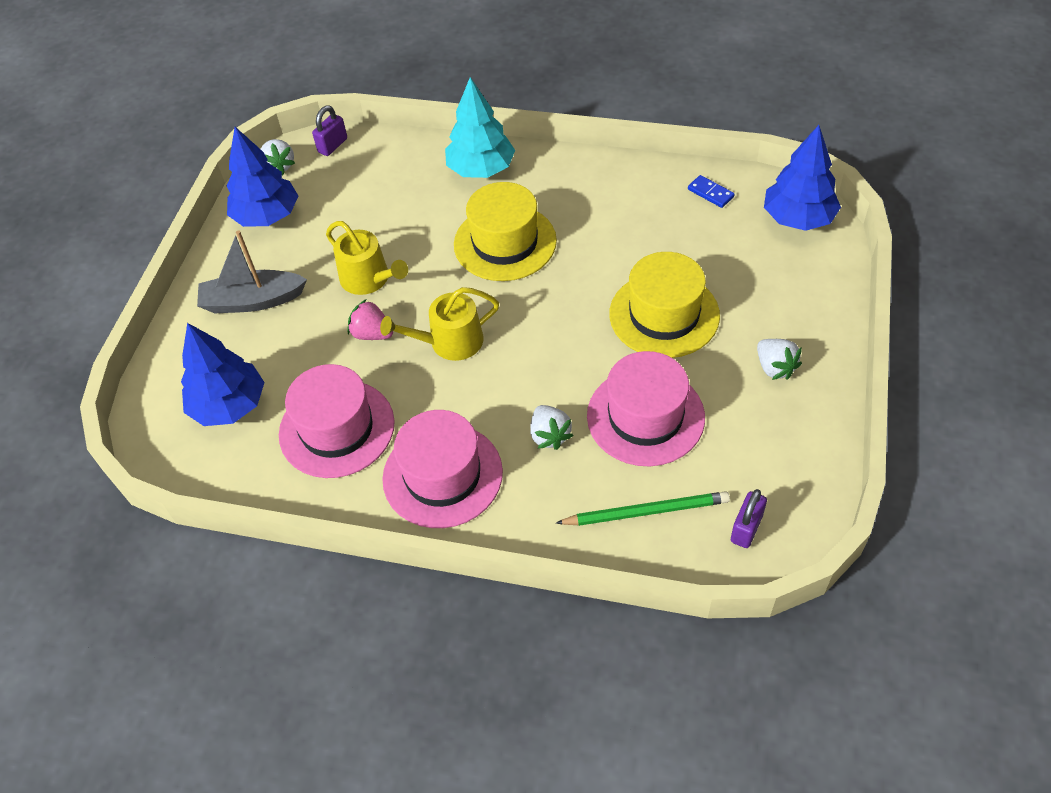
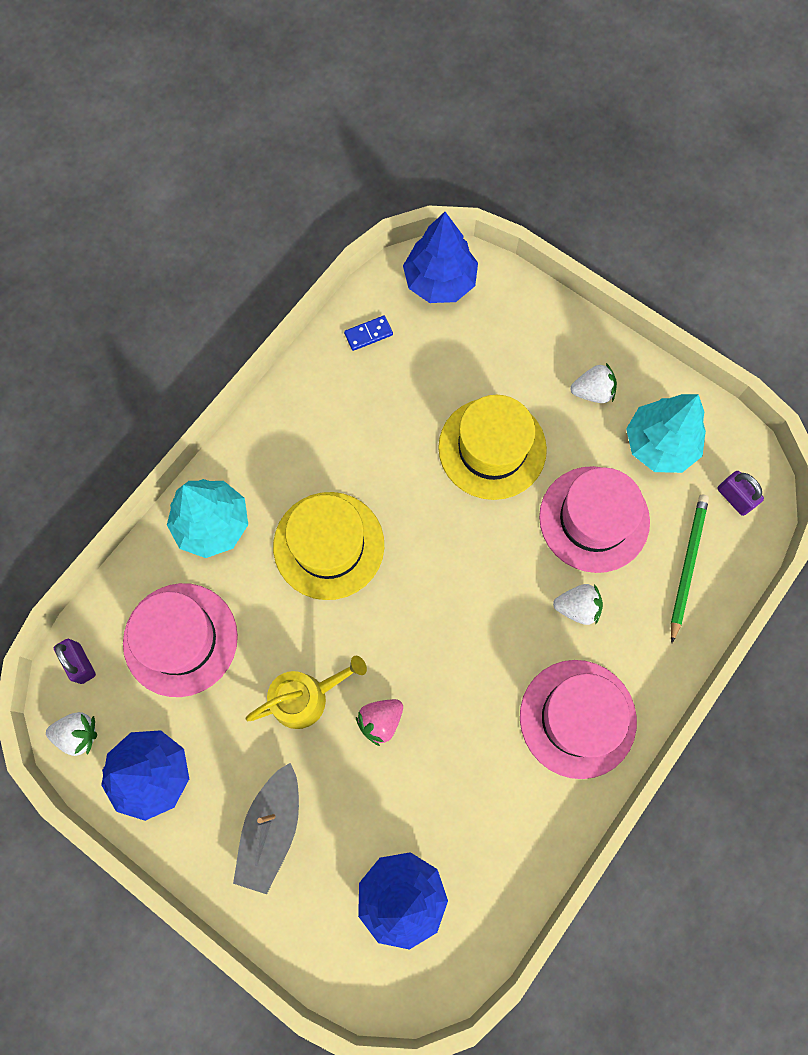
camera: 70 degrees left, 20 degrees up
pink hat [279,364,395,478] -> pink hat moved to [123,583,238,697]
yellow watering can [380,287,499,361] -> none
none -> turquoise tree [626,394,706,473]

